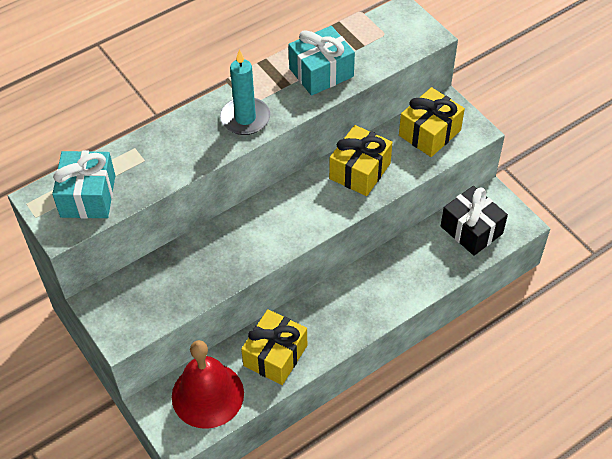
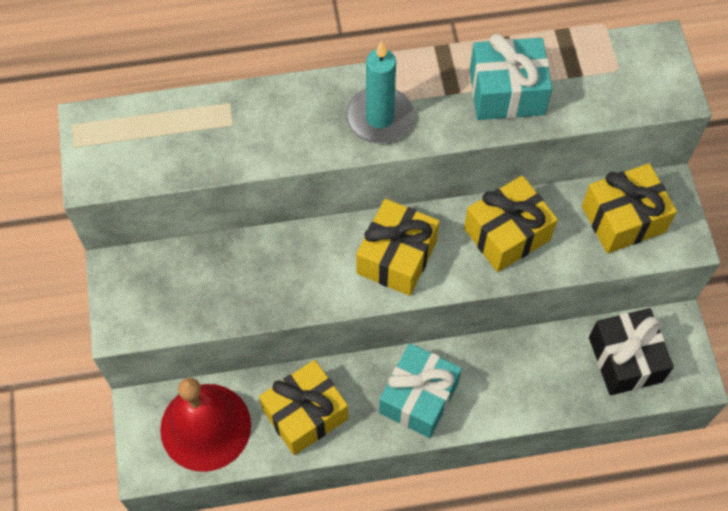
camera: 25 degrees right, 10 degrees up
turquoise gift [52,151,115,219] -> turquoise gift moved to [379,343,462,438]
none -> yellow gift [356,199,440,296]

